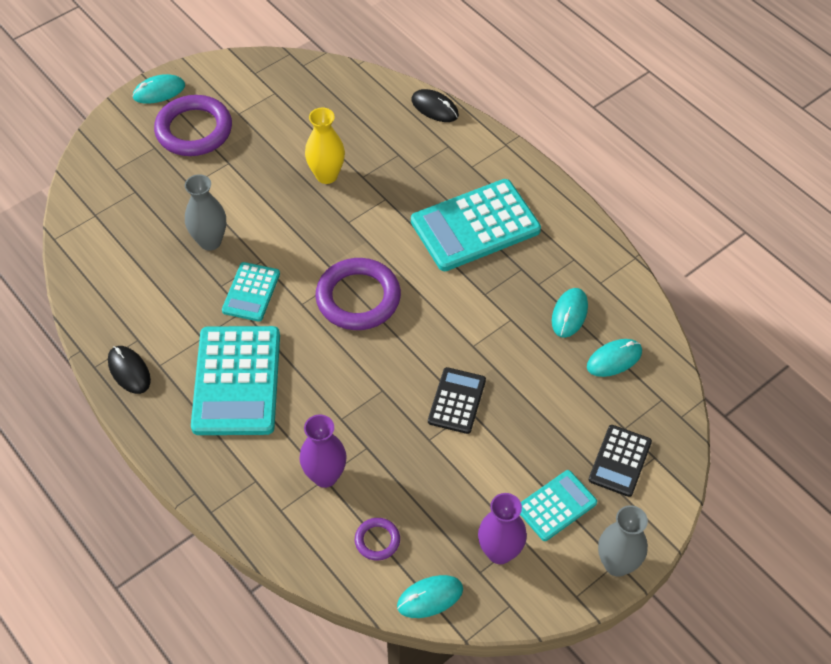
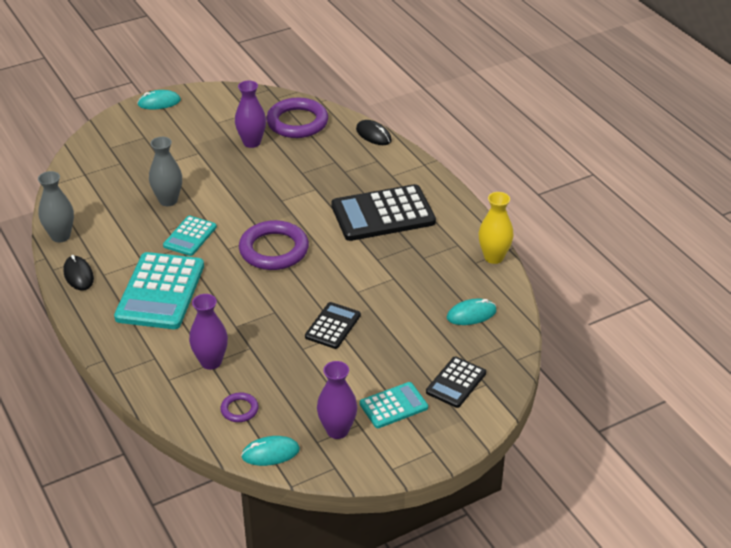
camera: 10 degrees right, 15 degrees down
purple ring [154,95,232,156] -> purple ring moved to [266,98,328,138]
yellow vase [305,108,345,184] -> yellow vase moved to [478,192,514,264]
turquoise calculator [411,179,541,271] -> black calculator [331,184,436,241]
turquoise mouse [552,288,588,338] -> none
grey vase [598,505,648,577] -> grey vase moved to [38,171,74,242]
none -> purple vase [235,80,266,148]

